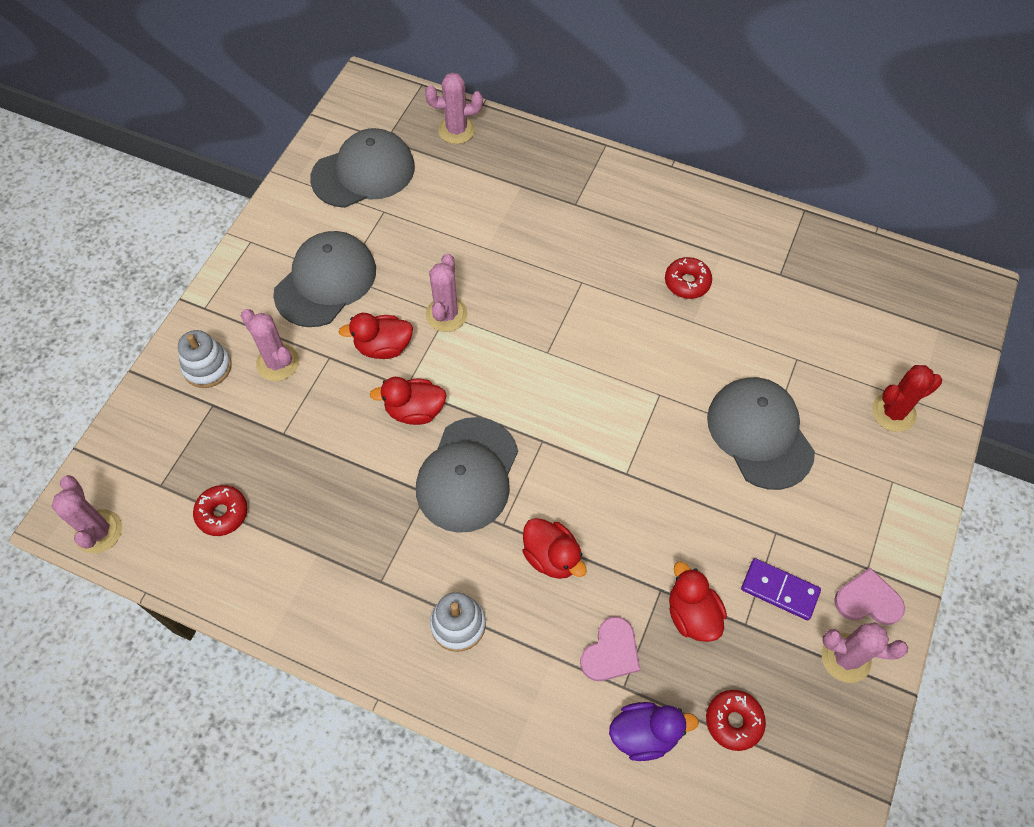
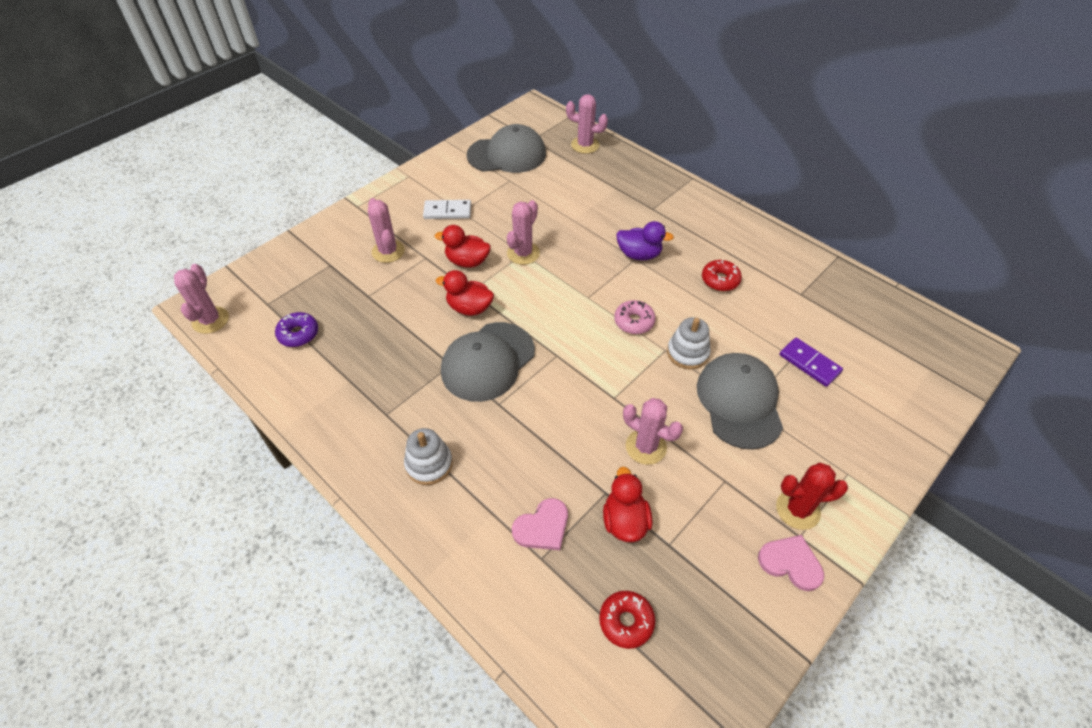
camera: 20 degrees right, 10 degrees down
white stacking toy [178,330,232,388] -> white stacking toy moved to [667,317,711,369]
red donut [193,485,247,536] -> purple donut [275,312,318,347]
grey cap [273,231,376,327] -> white domino [423,200,471,219]
red duck [522,518,587,579] -> none
purple duck [609,702,699,761] -> purple duck moved to [616,221,674,260]
purple domino [741,558,821,620] -> purple domino moved to [779,337,843,387]
pink cactus [822,622,908,683] -> pink cactus moved to [623,398,683,465]
red cactus [872,365,942,432] -> red cactus moved to [776,463,848,530]
none -> pink donut [614,300,656,334]

